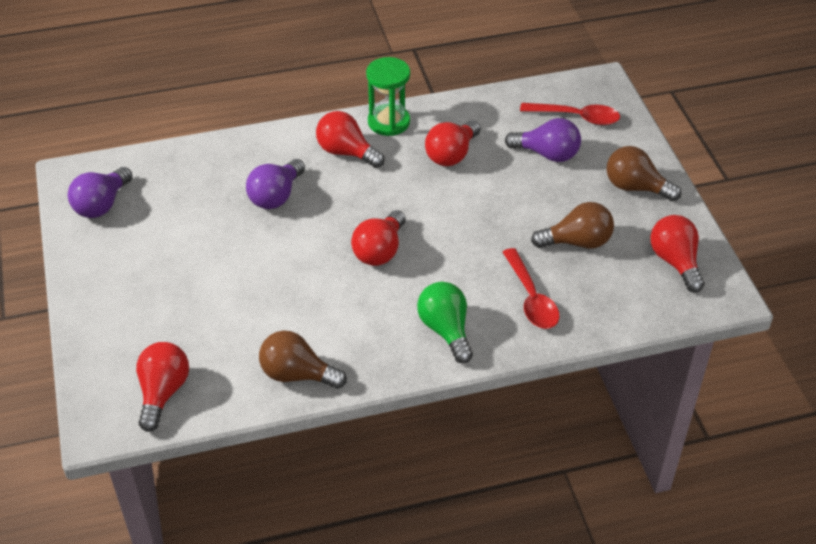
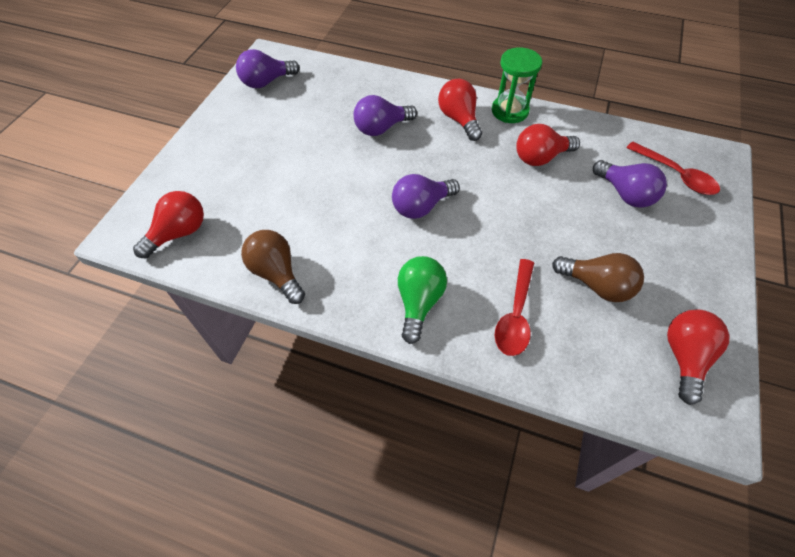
camera: 35 degrees right, 10 degrees up
red light bulb [351,210,406,266] -> purple light bulb [392,174,460,219]
brown light bulb [607,146,681,202] -> none

